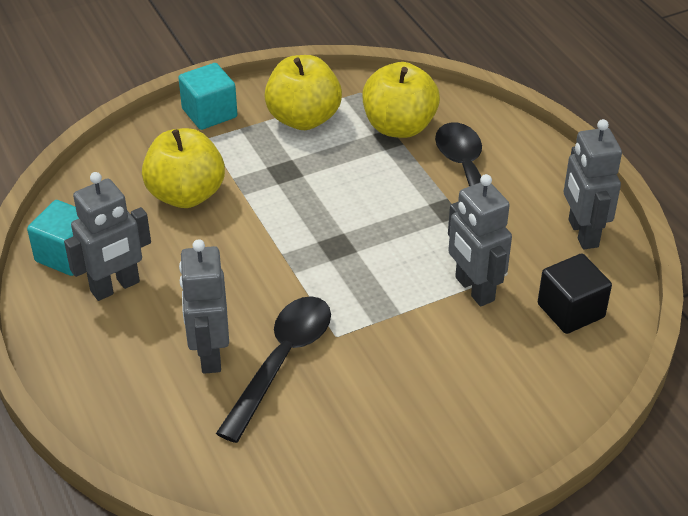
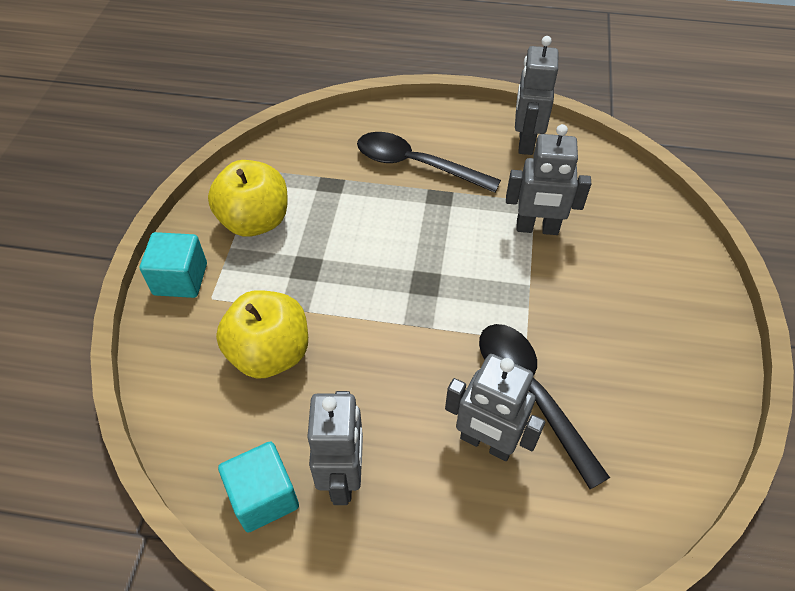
camera: 55 degrees left, 10 degrees up
yellow apple [362,62,440,138] -> none
black cube [538,254,612,334] -> none
grey robot [564,119,622,249] -> grey robot turned 75 degrees clockwise [515,36,558,155]

